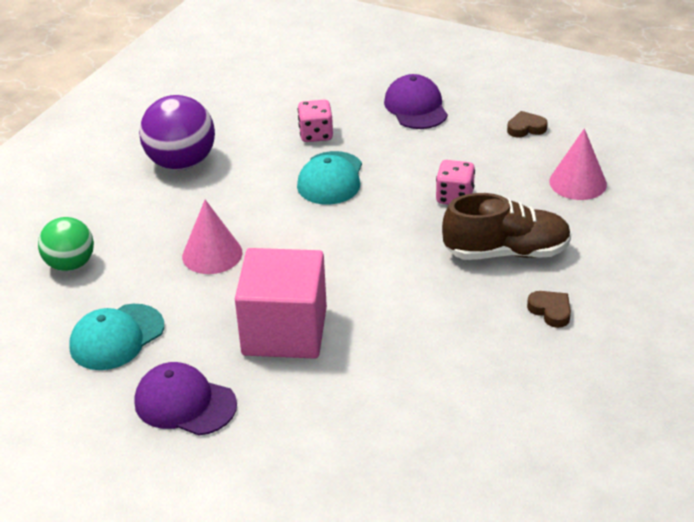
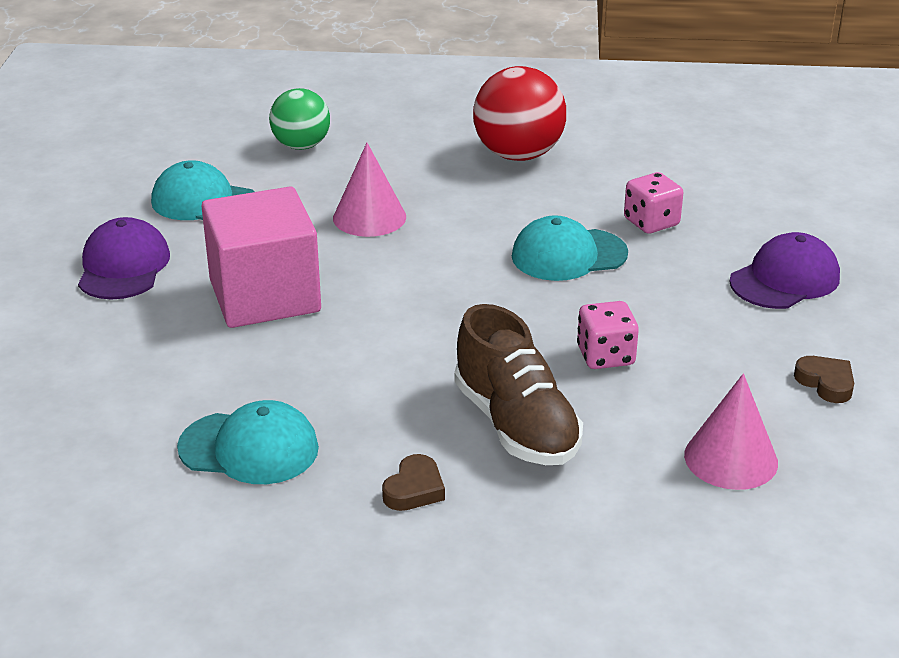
camera: 65 degrees right, 5 degrees down
purple ball [139,95,215,170] -> red ball [473,66,566,161]
none -> turquoise cap [177,400,319,484]

